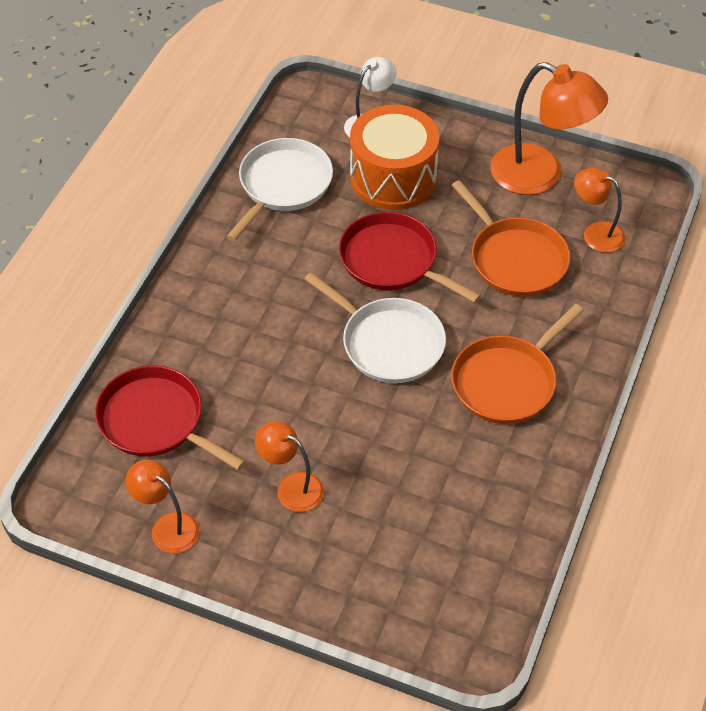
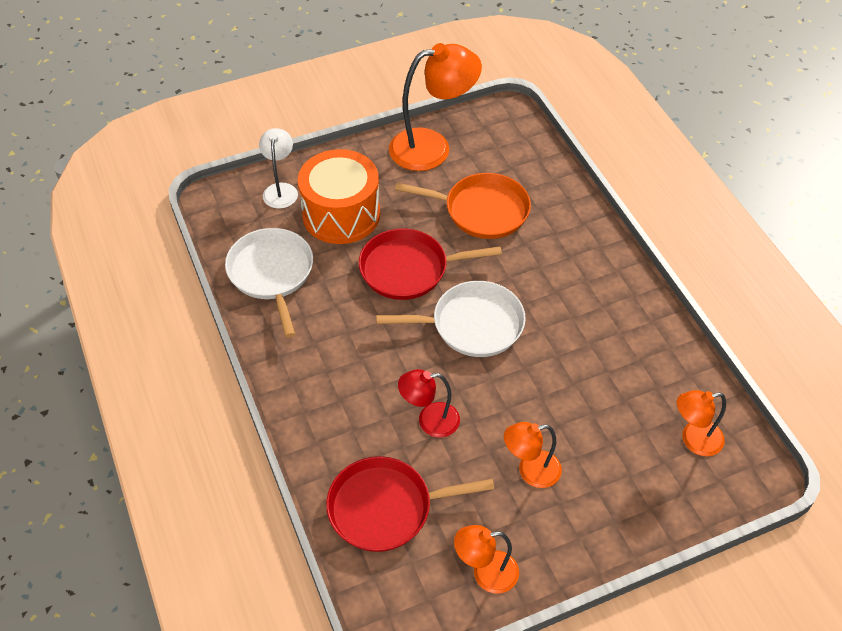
camera: 45 degrees left, 0 degrees up
orange pan [451,304,584,424] -> none
orange lamp [574,168,625,253] -> orange lamp moved to [677,390,726,456]
none -> red lamp [398,369,460,438]

